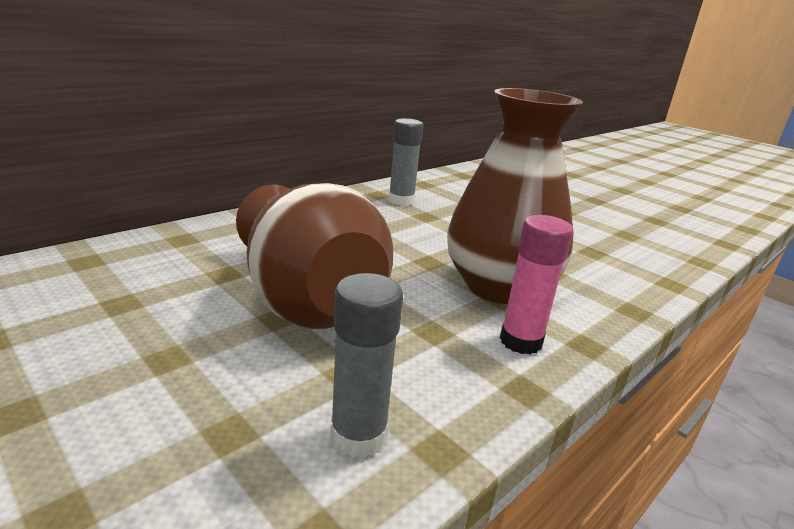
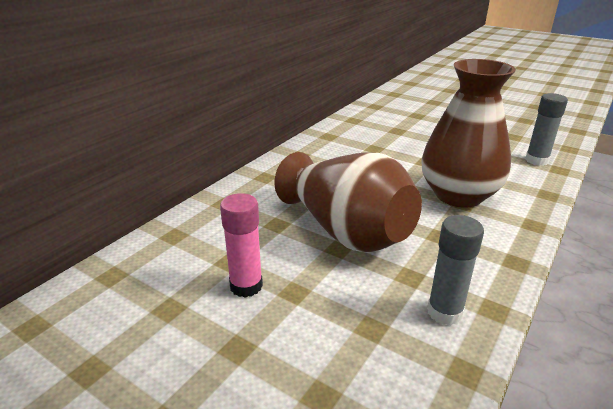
camera: 10 degrees left, 5 degrees up
grey glue stick [388,118,423,206] -> grey glue stick moved to [525,93,568,166]
pink glue stick [500,215,573,355] -> pink glue stick moved to [220,193,263,298]

